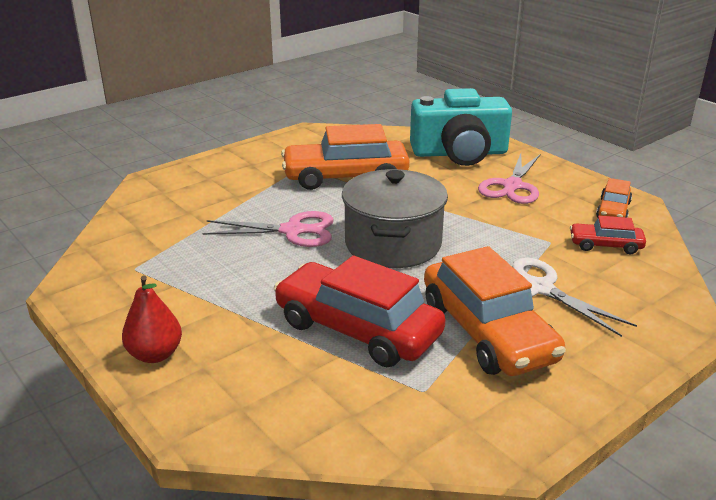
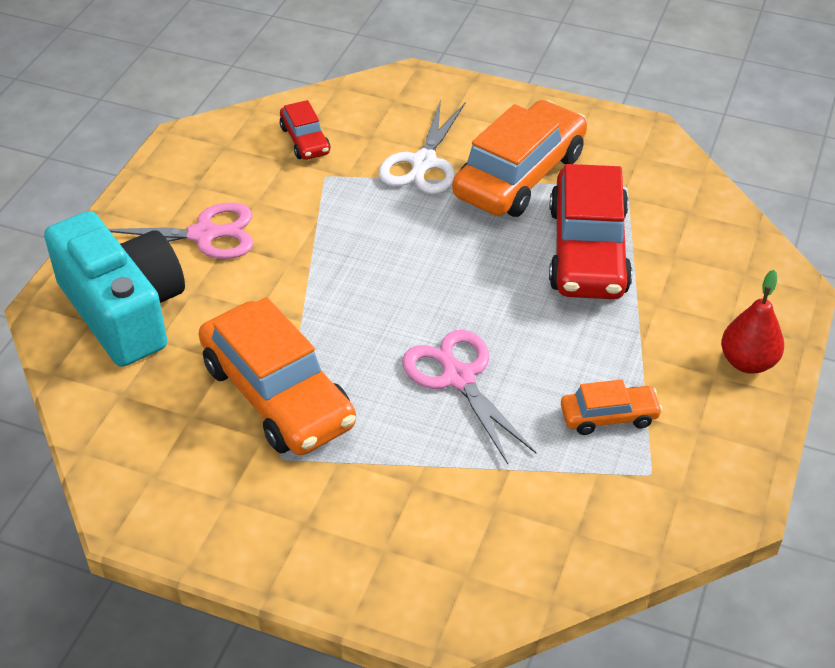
camera: 120 degrees left, 15 degrees up
grey pot [342,169,448,268] -> none
orange car [596,178,632,218] -> orange car moved to [561,379,663,435]

